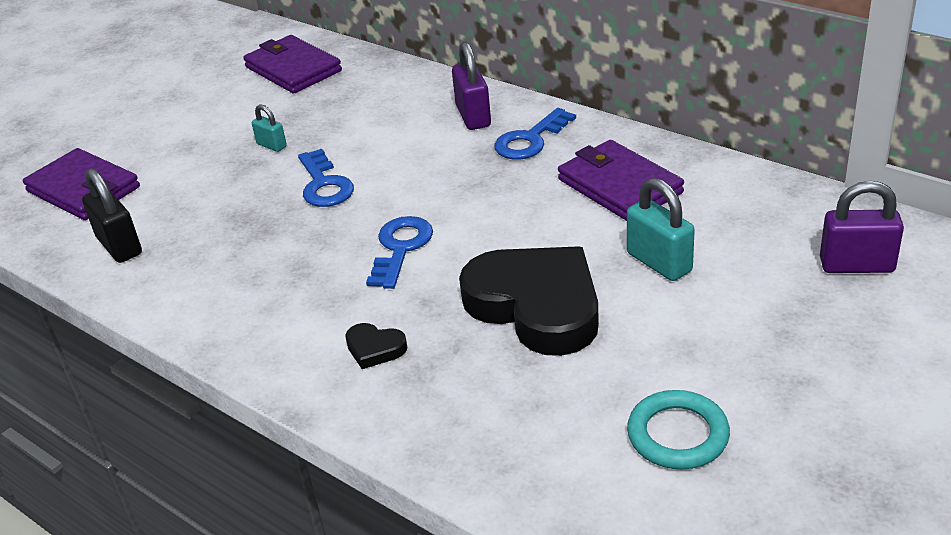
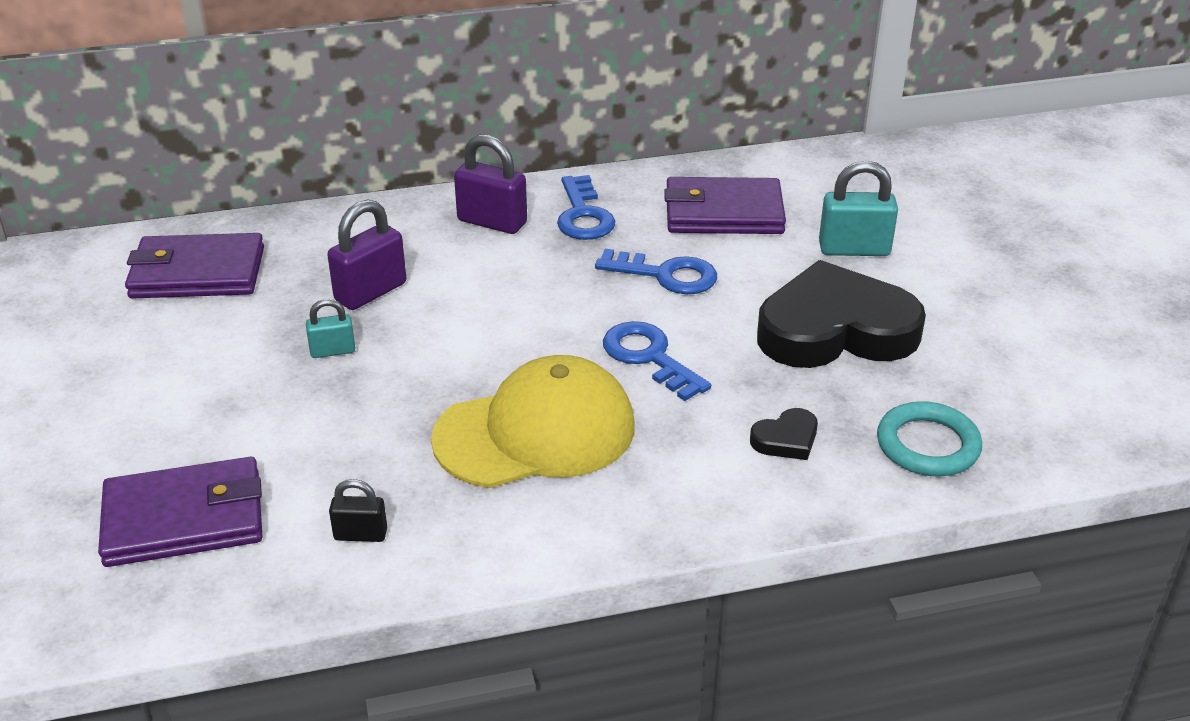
camera: 55 degrees left, 0 degrees up
black padlock [82,168,142,263] -> black padlock [329,479,387,542], size x0.57
blue key [298,149,354,207] -> blue key moved to [595,249,717,294]
turquoise ring [627,390,730,469] -> turquoise ring moved to [877,401,982,477]
purple padlock [820,181,904,273] -> purple padlock moved to [327,200,406,310]
none -> yellow cap [431,355,635,488]

